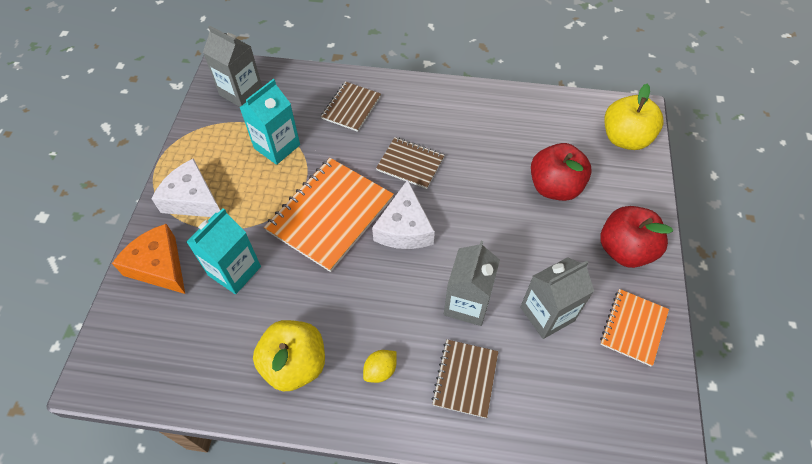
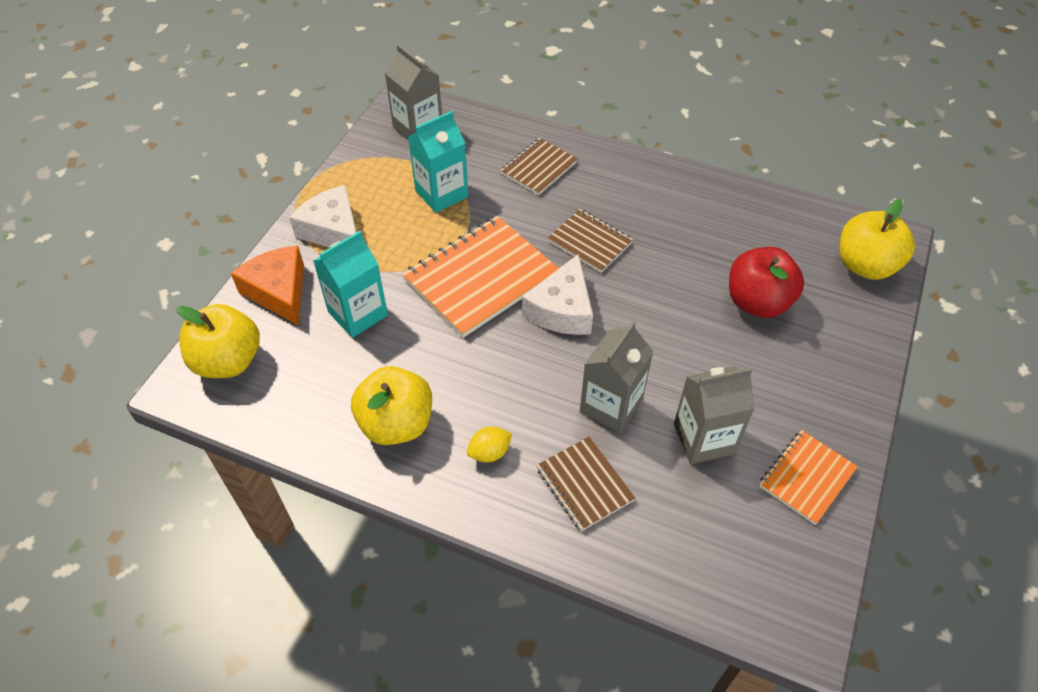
camera: 15 degrees right, 5 degrees down
brown notebook [431,339,498,418] -> brown notebook turned 60 degrees counterclockwise [536,437,636,531]
red apple [600,206,673,268] -> none
none -> yellow apple [177,304,260,378]

